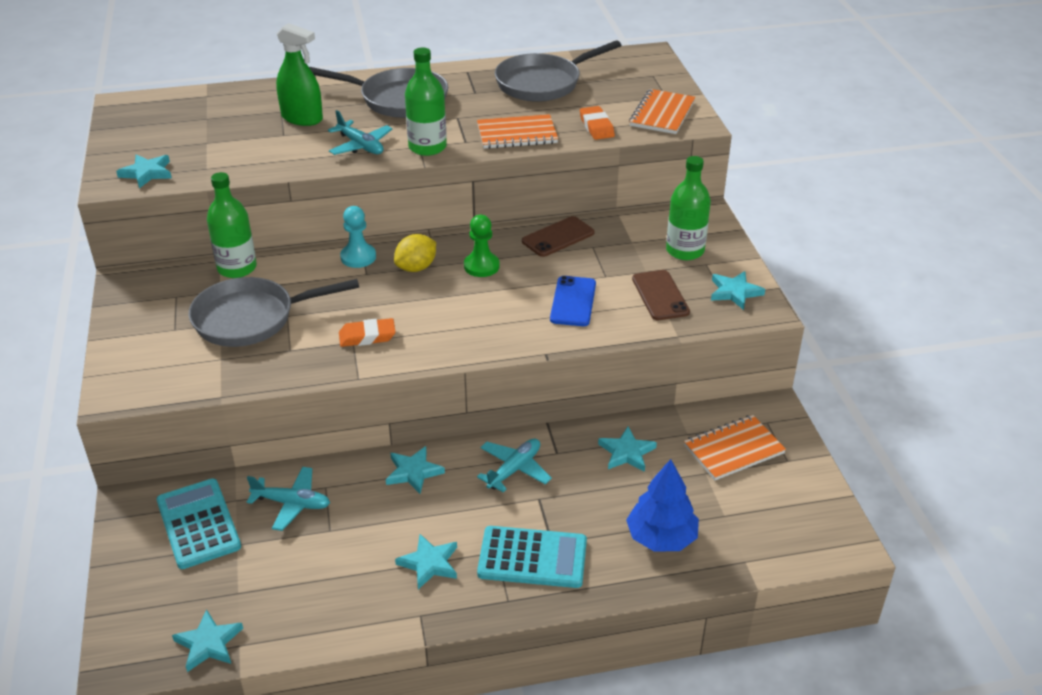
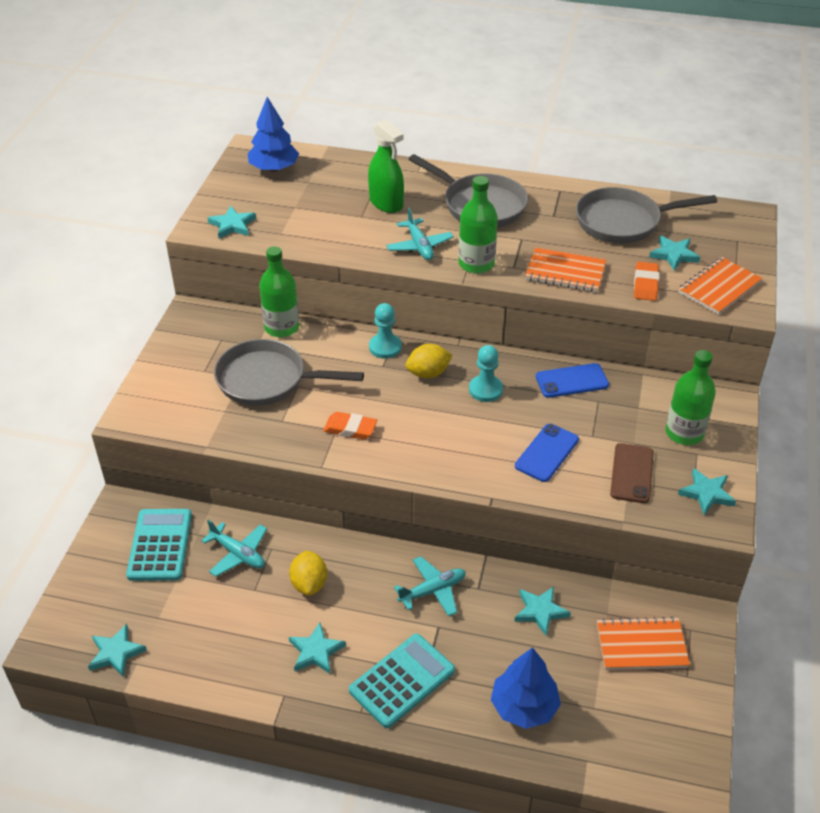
camera: 25 degrees right, 5 degrees up
turquoise star [386,446,445,494] -> turquoise star moved to [649,236,700,271]
green pawn [464,215,500,277] -> turquoise pawn [469,345,503,402]
turquoise calculator [477,526,587,588] -> turquoise calculator turned 75 degrees counterclockwise [349,634,455,728]
brown phone [522,216,594,257] -> blue phone [536,363,609,398]
none -> blue tree [248,97,299,172]
none -> yellow lemon [289,551,327,596]

